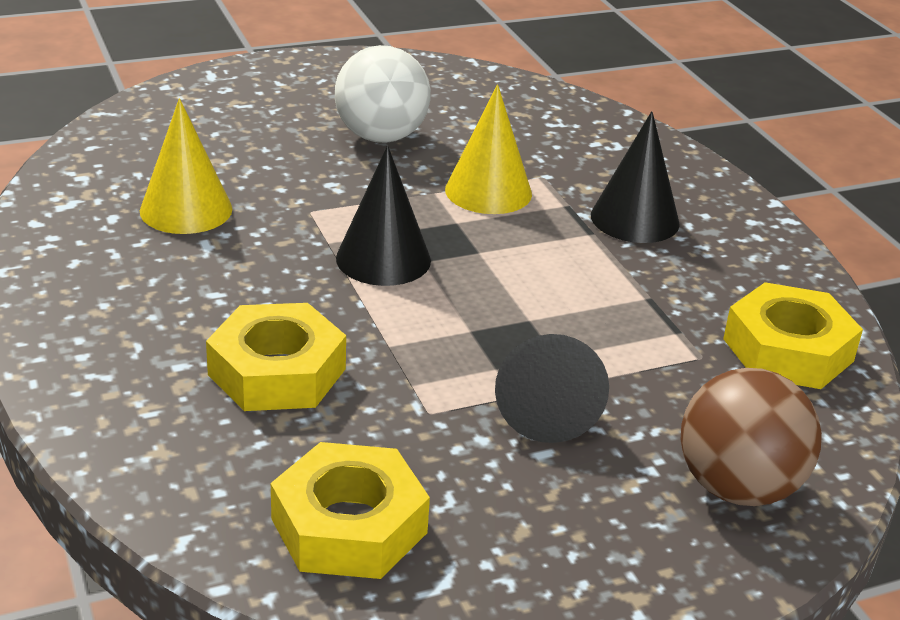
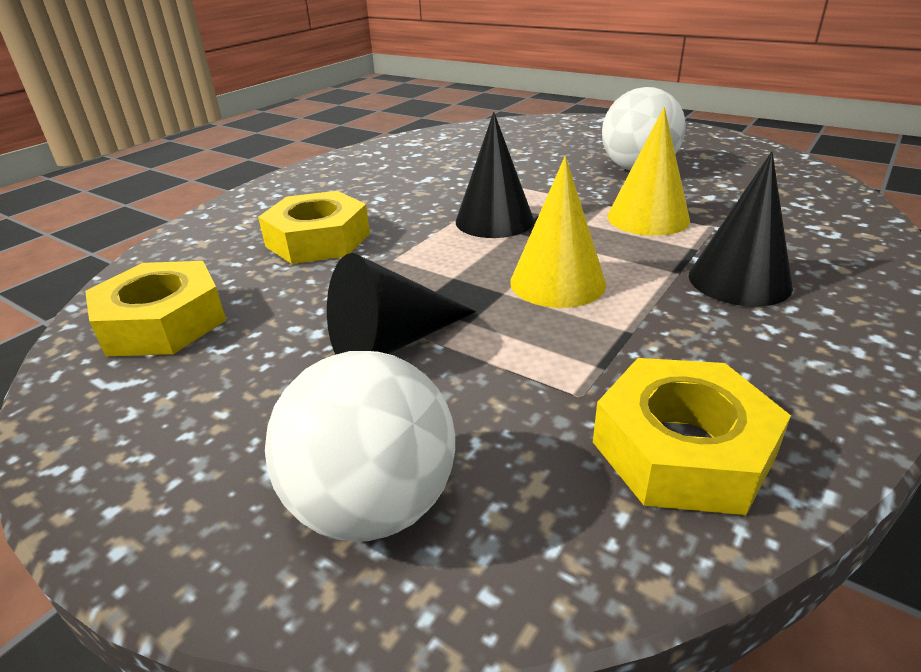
camera: 60 degrees right, 0 degrees up
yellow cone [140,98,232,234] -> yellow cone moved to [510,156,606,308]
brown ball [681,368,822,506] -> white ball [265,351,455,541]

